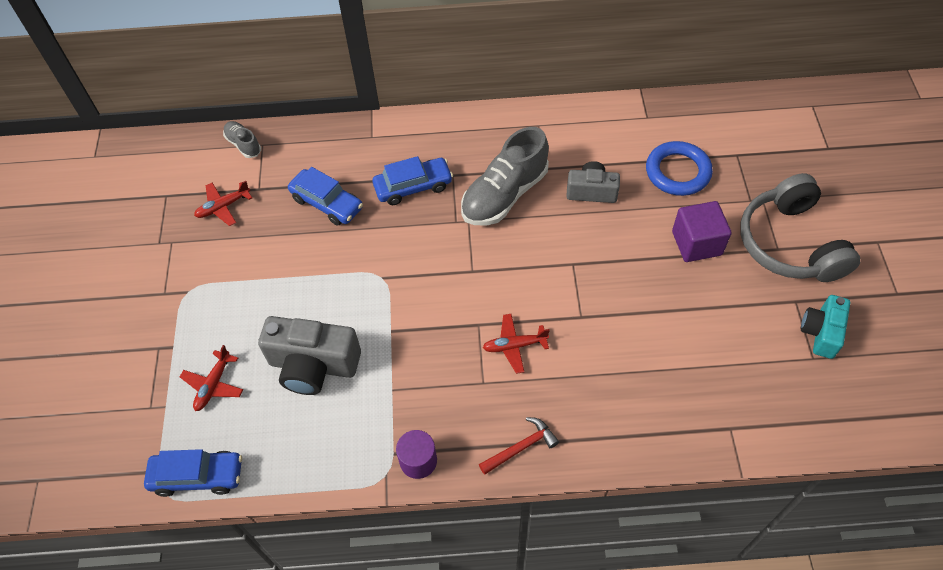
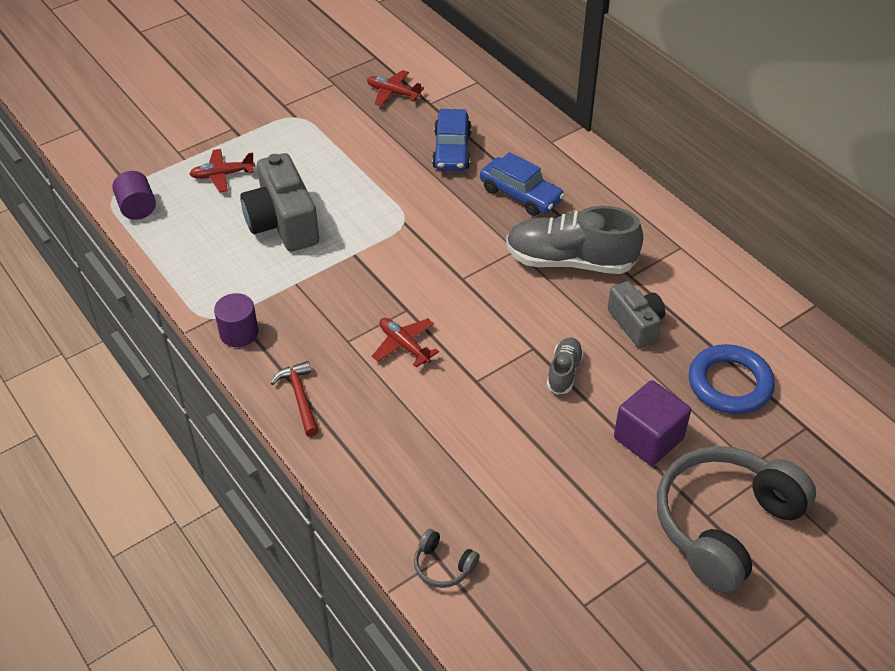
camera: 55 degrees right, 10 degrees down
blue car [144,449,242,497] -> purple cylinder [112,171,156,220]
grey shoe [223,121,261,158] -> grey shoe moved to [547,338,584,395]
red hammer [479,417,559,475] -> red hammer turned 135 degrees counterclockwise [271,361,319,437]
turquoise camera [801,295,851,359] -> none
none -> grey headphones [414,529,480,588]

